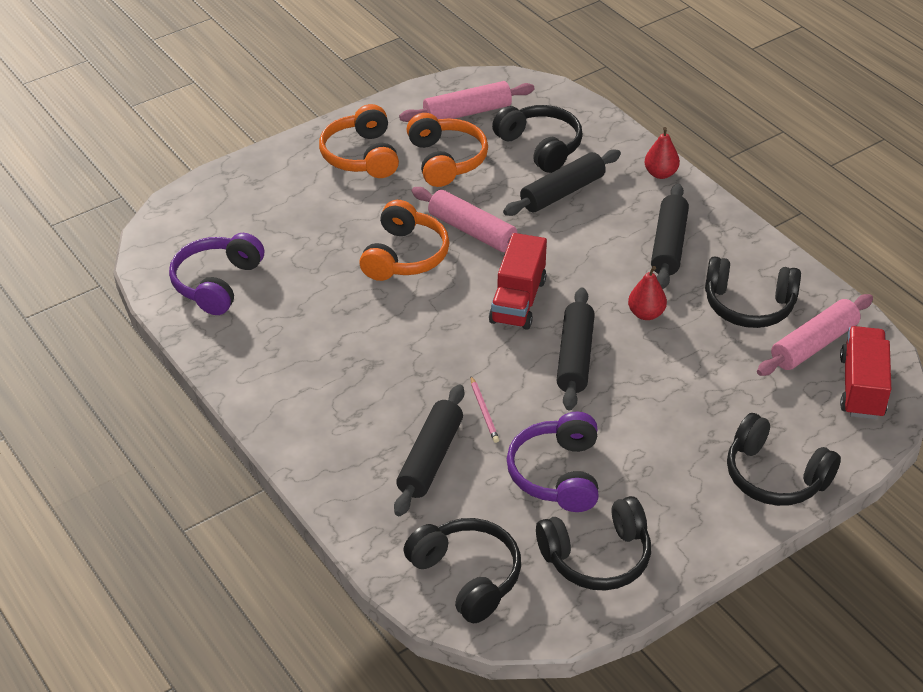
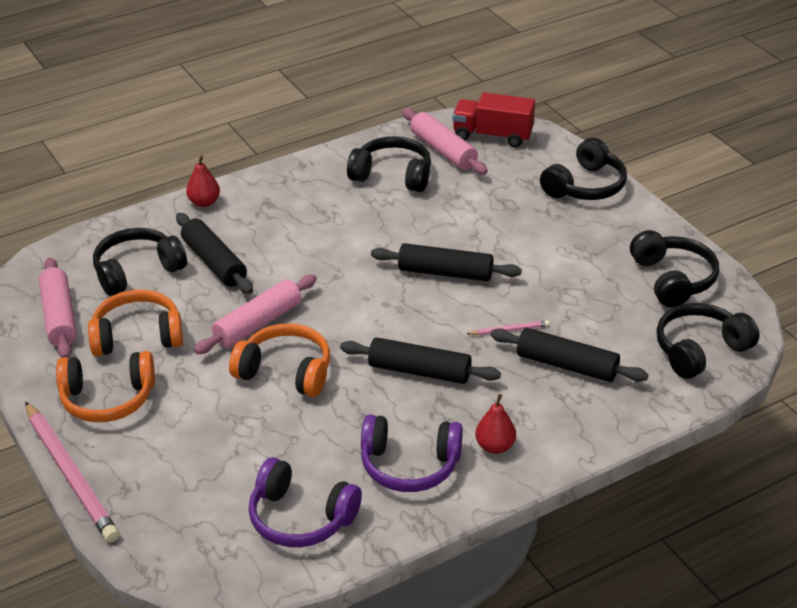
camera: 85 degrees left, 5 degrees down
red truck [489,233,547,330] -> none
purple headphones [507,412,599,512] -> purple headphones moved to [361,415,463,492]
red pear [628,266,667,320] -> red pear moved to [475,394,516,454]
black rolling pin [651,183,689,289] -> black rolling pin moved to [340,338,501,384]
black headphones [705,256,801,328] -> black headphones turned 90 degrees counterclockwise [347,136,431,192]
none -> pink pencil [25,402,119,543]

